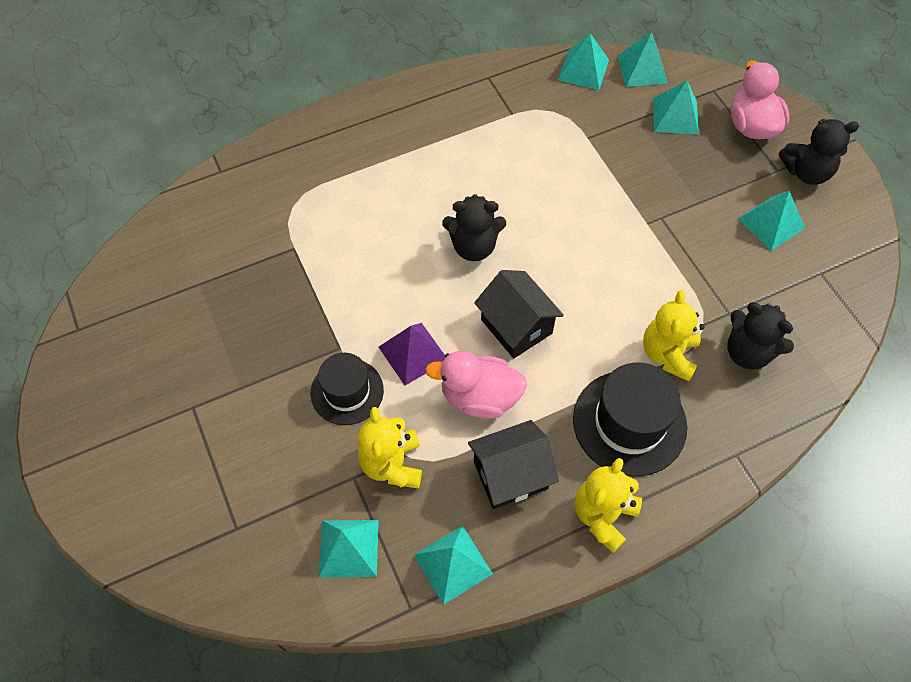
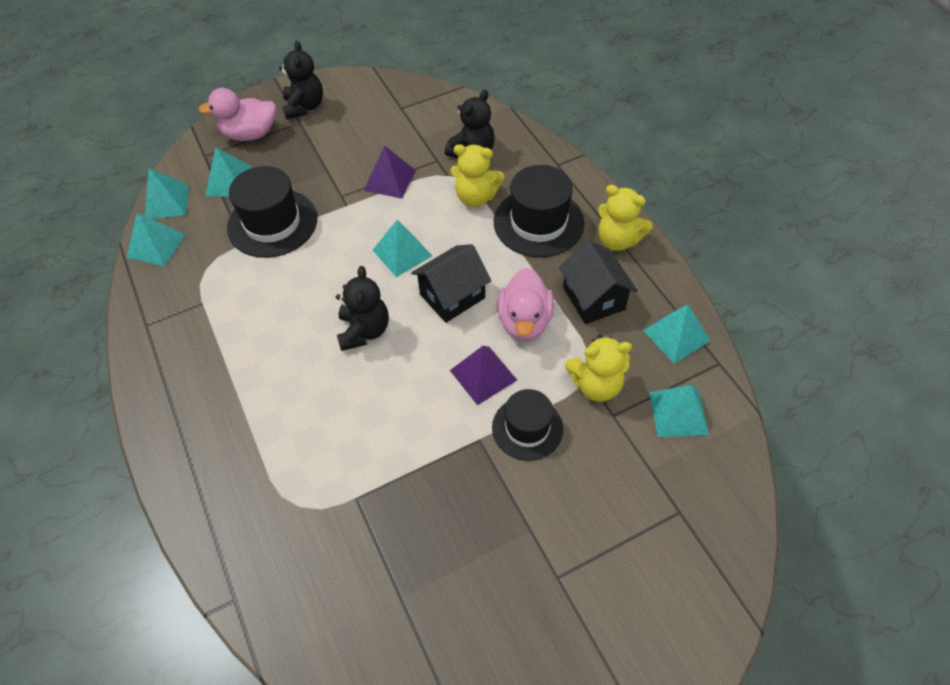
camera: 90 degrees left, 5 degrees down
turquoise pyramid [738,191,805,251] -> turquoise pyramid moved to [373,220,432,277]
none -> black hat [227,166,317,258]
none -> purple pyramid [364,145,416,199]

